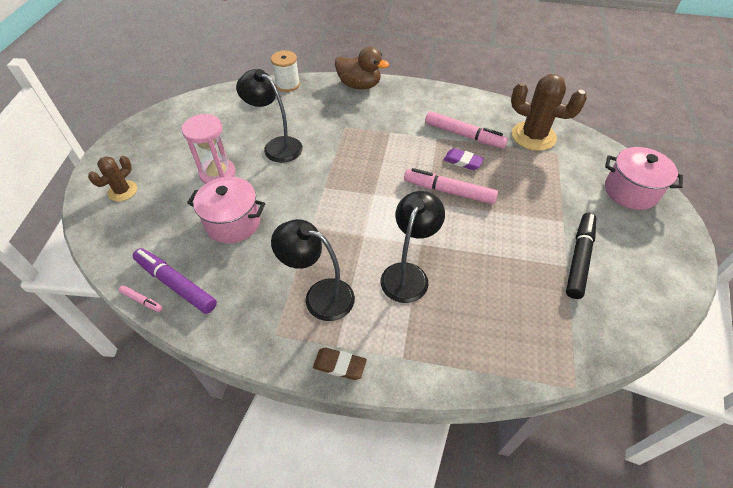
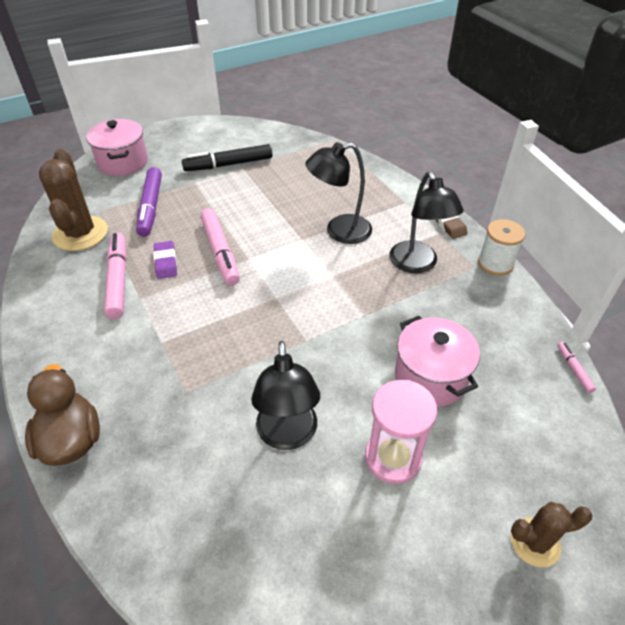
camera: 130 degrees left, 5 degrees down
purple marker [133,248,217,314] -> purple marker moved to [136,167,162,237]
white spool [271,51,300,92] -> white spool moved to [478,219,525,276]

